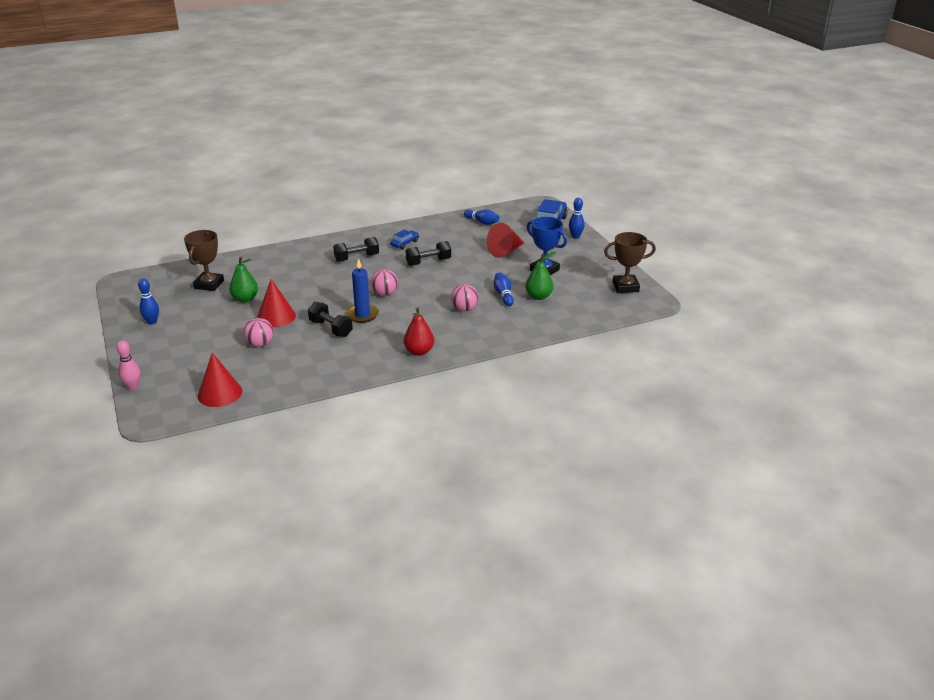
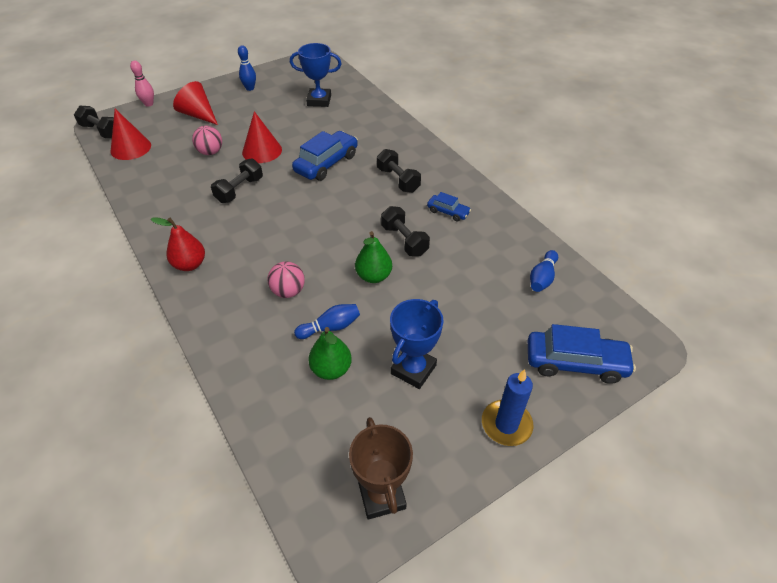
camera: 80 degrees right, 15 degrees up
brown trophy [184,230,224,291] -> blue trophy [290,43,342,107]
green pear [229,257,258,303] -> green pear moved to [355,231,392,283]
blue candle [346,258,379,323] -> blue candle moved to [482,369,533,446]
pink ball [371,269,398,296] -> none
red cone [487,223,525,258] -> red cone moved to [173,81,218,125]
blue bowling pin [569,198,585,239] -> none
none -> black dumbbell [74,106,114,138]
none -> blue car [292,131,358,181]

